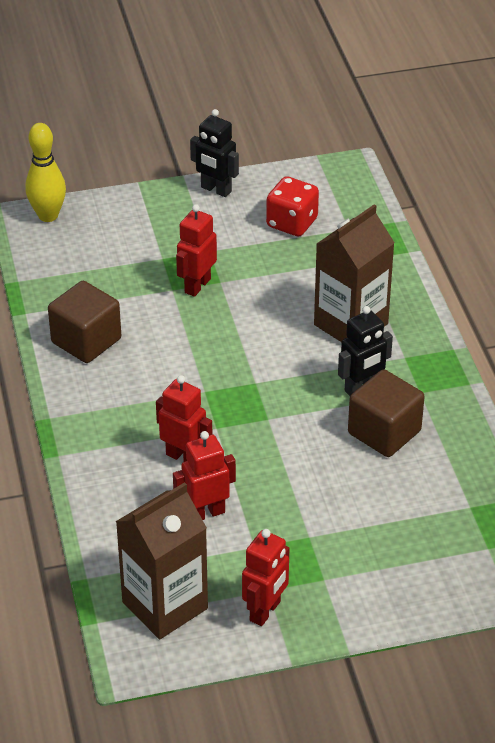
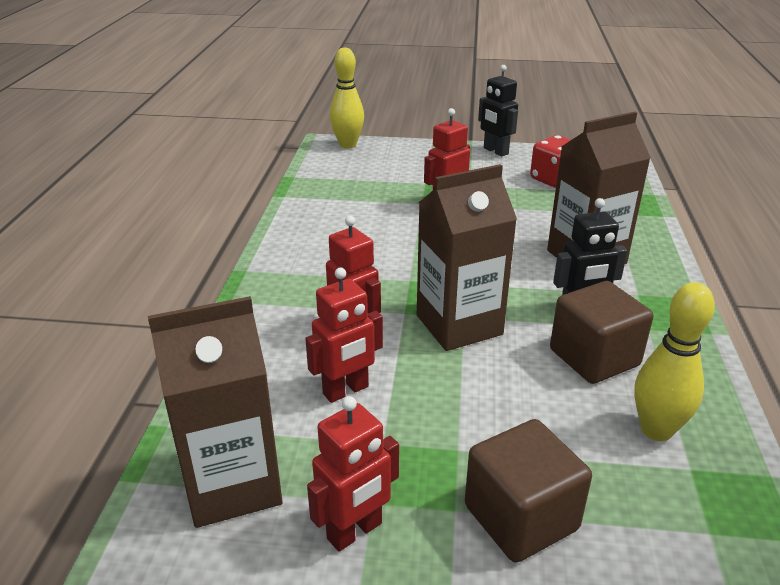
camera: 20 degrees right, 10 degrees down
brown cube [48,281,121,363] -> brown cube moved to [465,419,592,562]
red robot [173,431,236,520] -> red robot turned 150 degrees clockwise [305,267,383,403]
none -> brown carton [417,164,517,351]
none -> yellow bowling pin [634,282,715,441]

